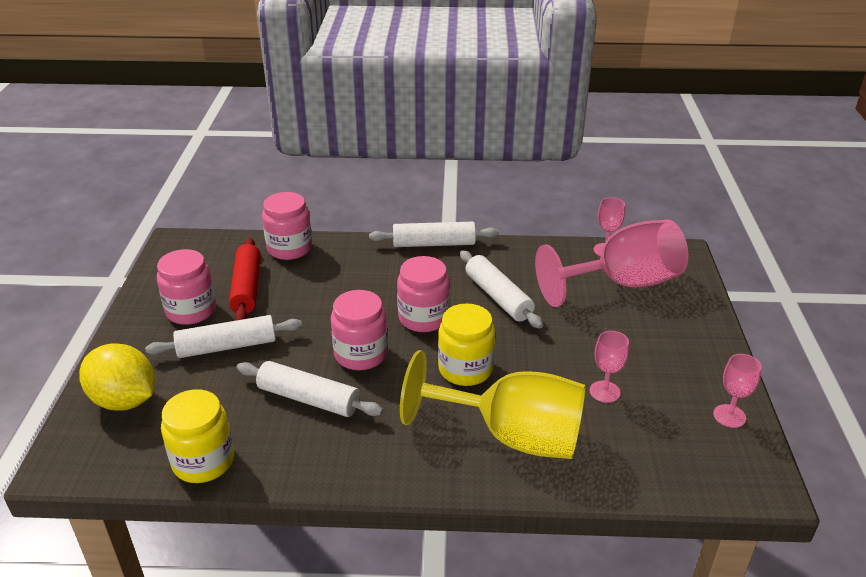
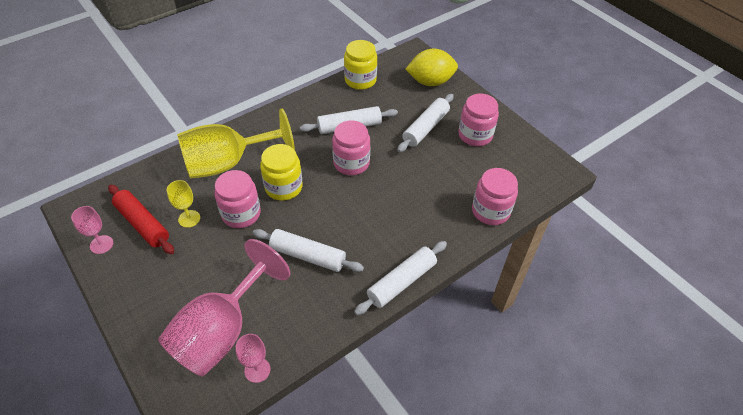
camera: 140 degrees right, 15 degrees up
red rolling pin [229,238,260,320] -> red rolling pin moved to [108,185,174,254]
pink jar [397,256,450,332] -> pink jar moved to [214,170,261,228]
pink goblet [589,331,629,403] -> yellow goblet [167,180,200,228]

